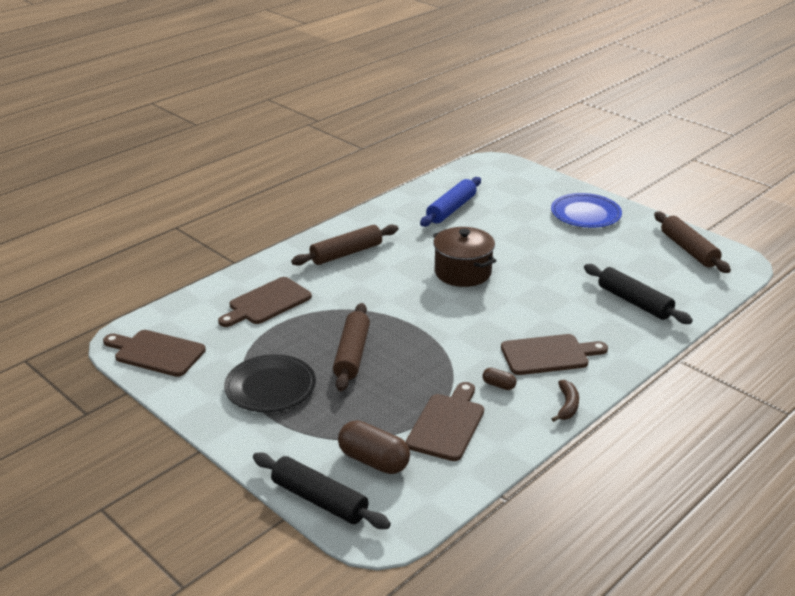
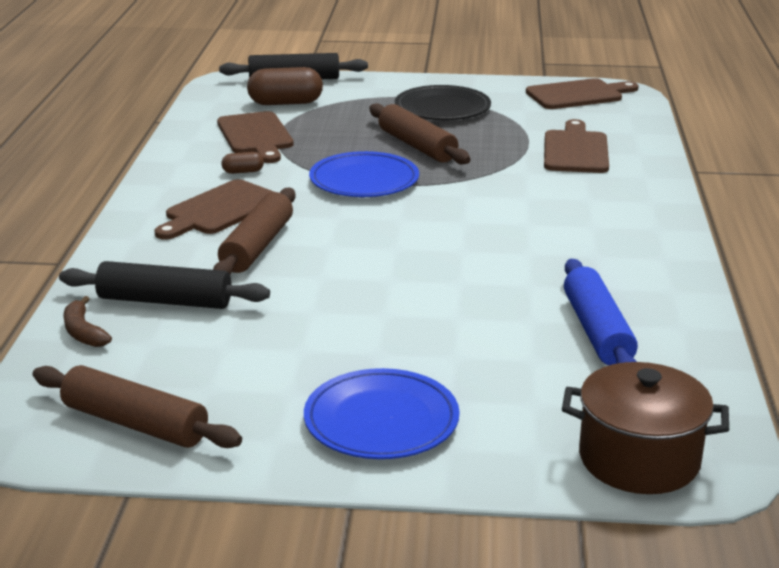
camera: 140 degrees right, 5 degrees down
brown rolling pin [291,225,398,266] -> brown rolling pin moved to [213,188,296,275]
brown pot [433,227,496,287] -> brown pot moved to [562,362,729,494]
brown banana [552,380,579,422] -> brown banana moved to [64,296,112,347]
none -> blue plate [309,151,419,197]

